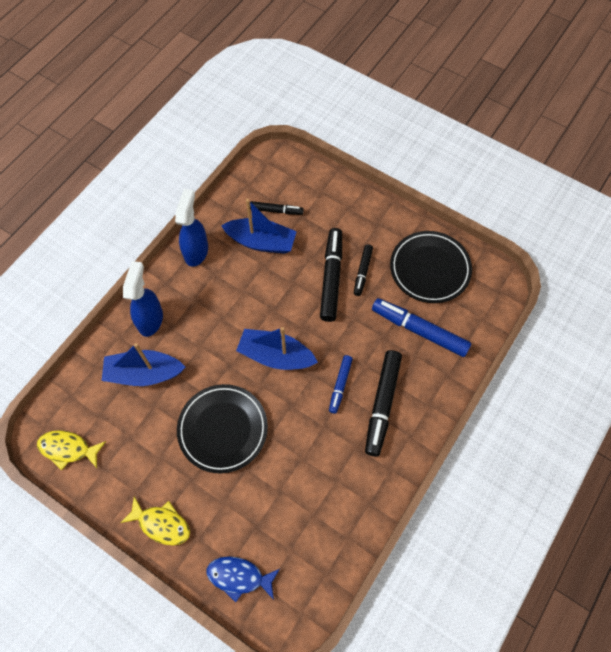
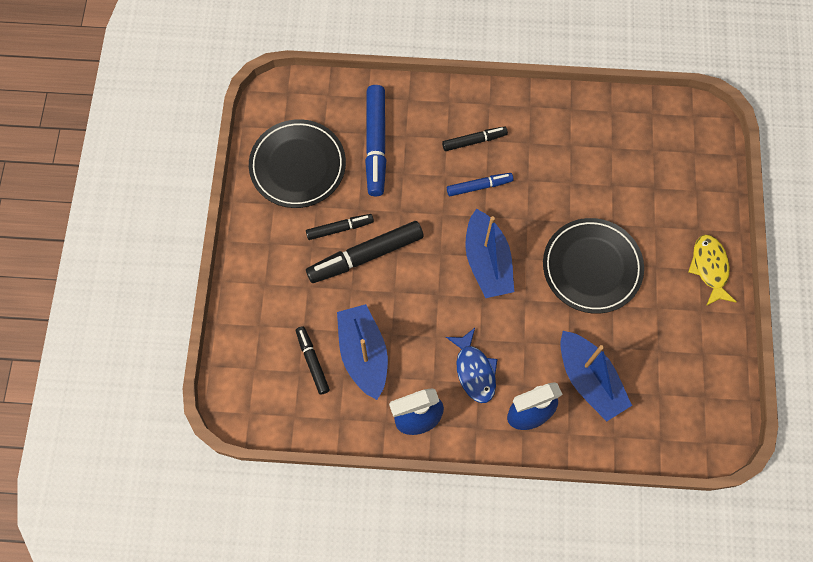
camera: 120 degrees left, 5 degrees up
yellow fish [37,430,106,470] -> none
blue fish [207,556,280,602] -> blue fish moved to [446,328,498,403]
black marker [365,350,402,457] -> black marker [442,126,508,151], size x0.57

